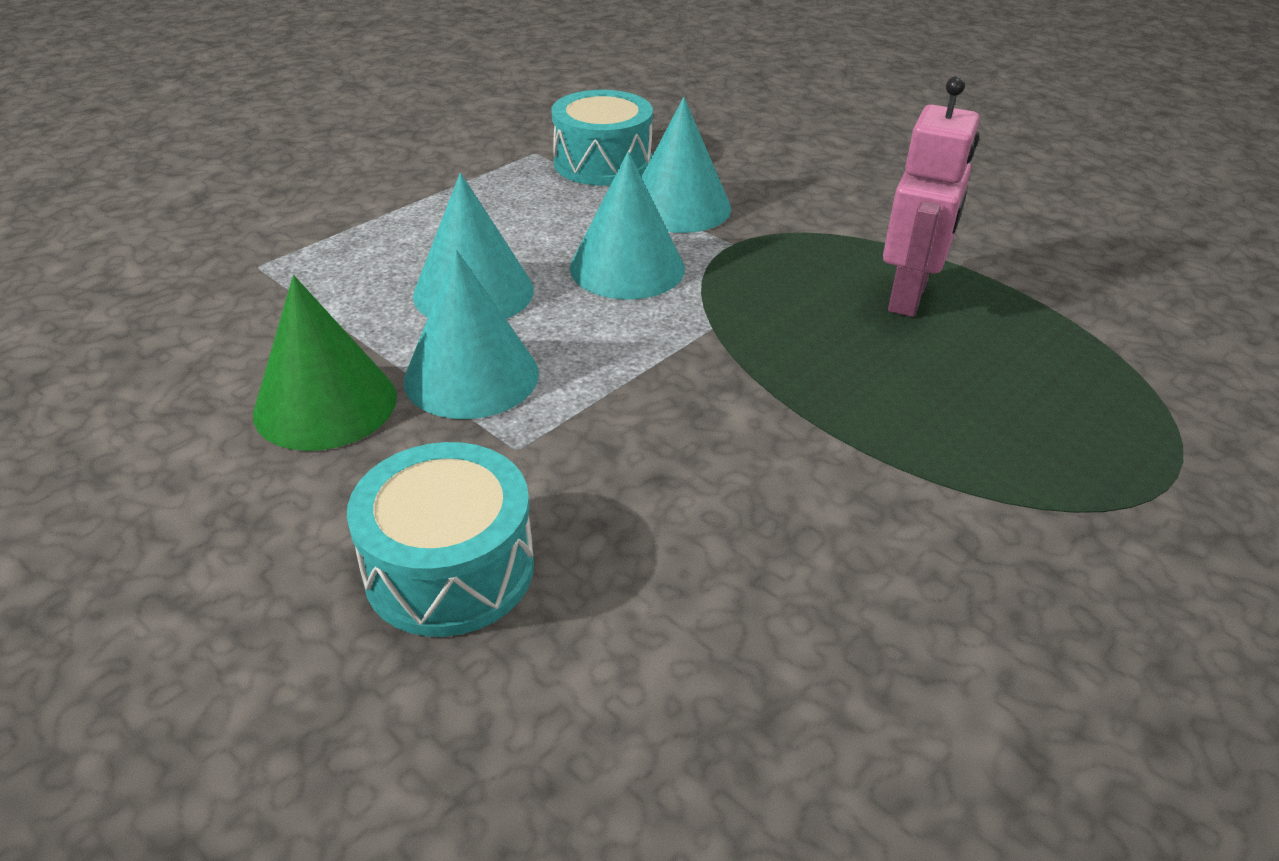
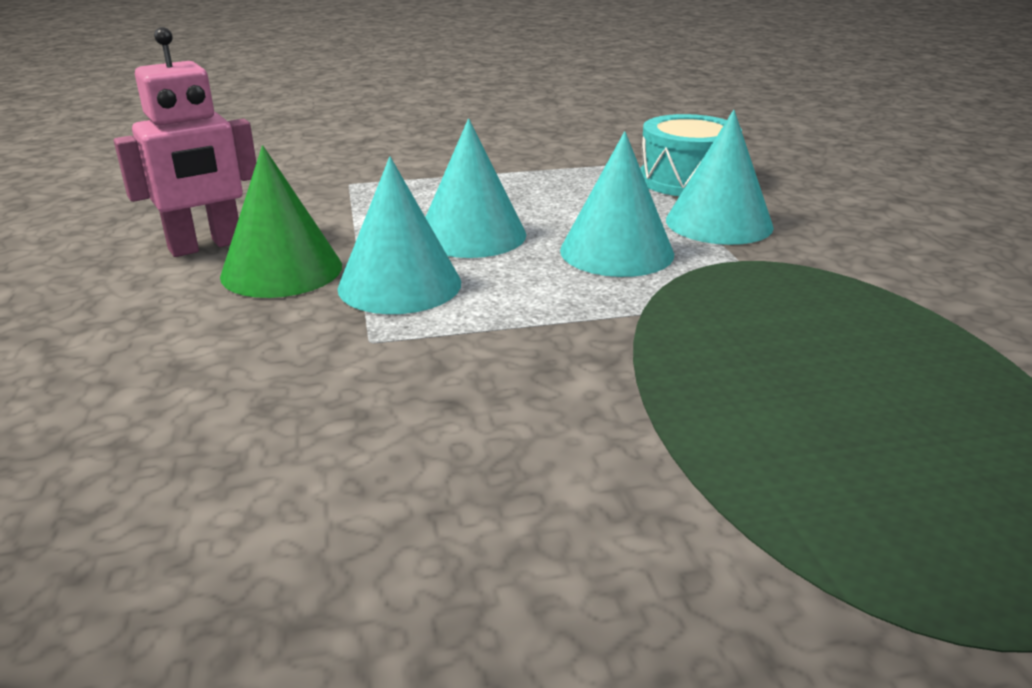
camera: 35 degrees right, 10 degrees down
turquoise drum [347,442,534,637] -> none
pink robot [883,76,980,317] -> pink robot moved to [114,27,257,257]

